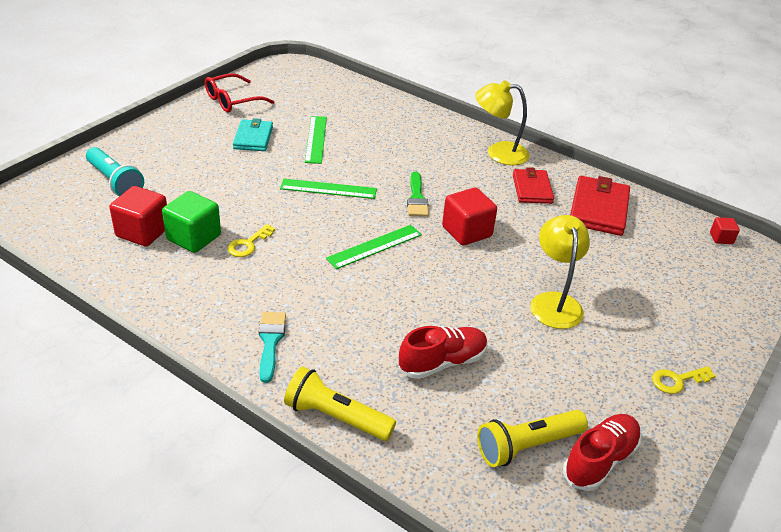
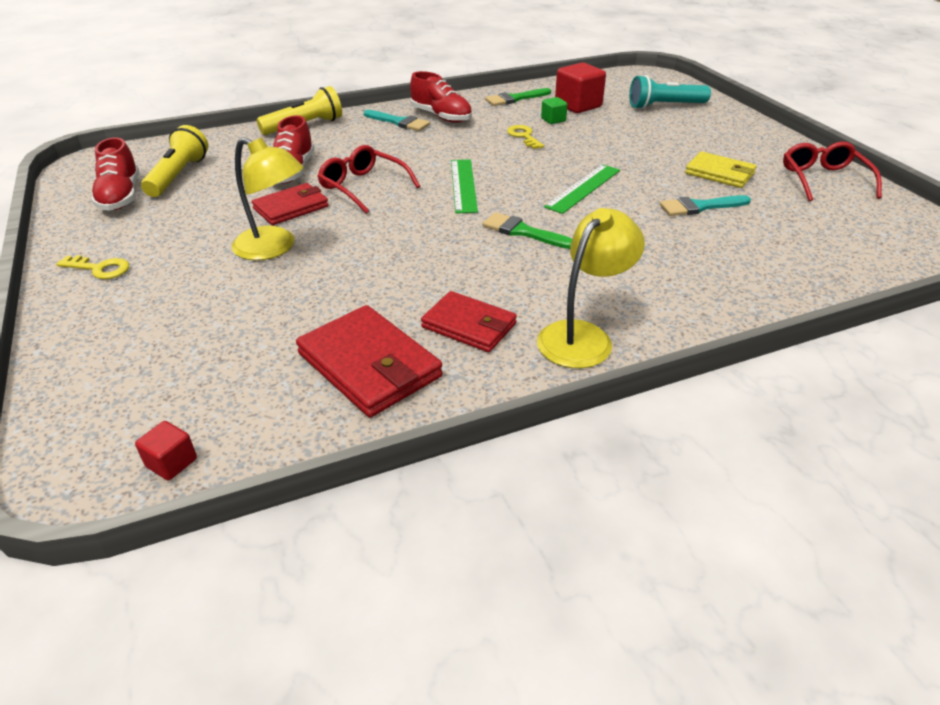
camera: 125 degrees right, 0 degrees up
green cube [162,191,221,253] -> green cube [541,97,568,124], size x0.52
turquoise wallet [233,118,273,151] -> yellow wallet [685,152,756,188]
green ruler [305,116,327,164] -> turquoise brush [660,195,751,216]
red cube [442,188,497,245] -> none
yellow key [652,366,715,394] -> yellow key turned 90 degrees clockwise [56,255,129,279]
none -> red wallet [252,183,329,225]
none -> red glasses [317,145,420,214]
none -> red shoe [410,71,472,123]
none -> green brush [485,88,551,106]

